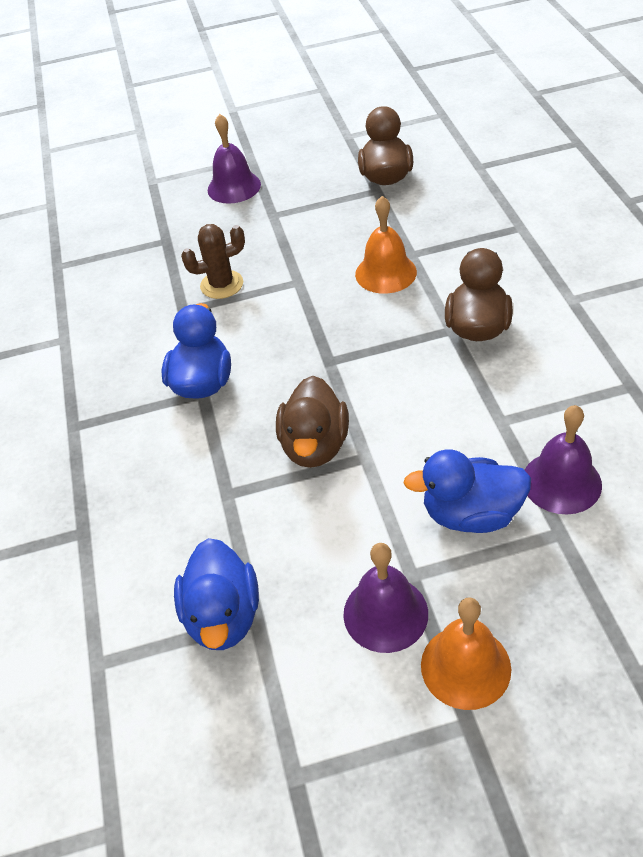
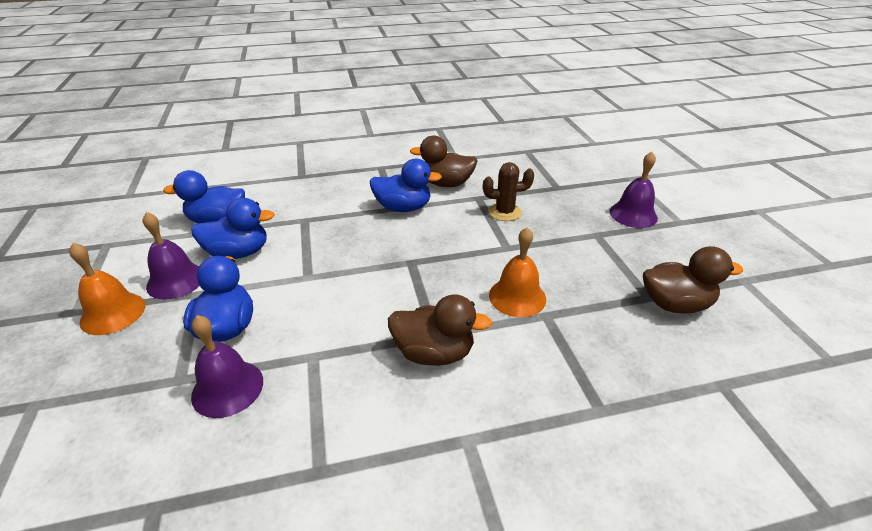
camera: 85 degrees right, 10 degrees down
brown cactus [181,224,245,299] -> brown cactus turned 75 degrees counterclockwise [483,162,534,221]
brown duck [276,376,349,468] -> brown duck moved to [410,136,478,187]
none -> blue duck [191,198,275,259]

